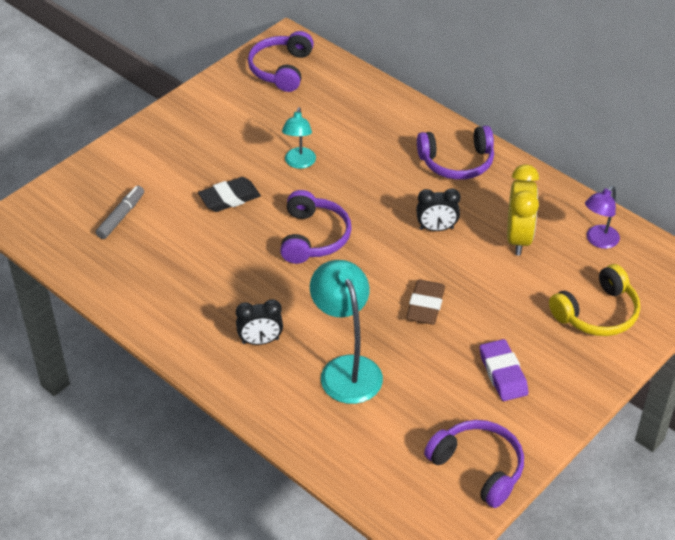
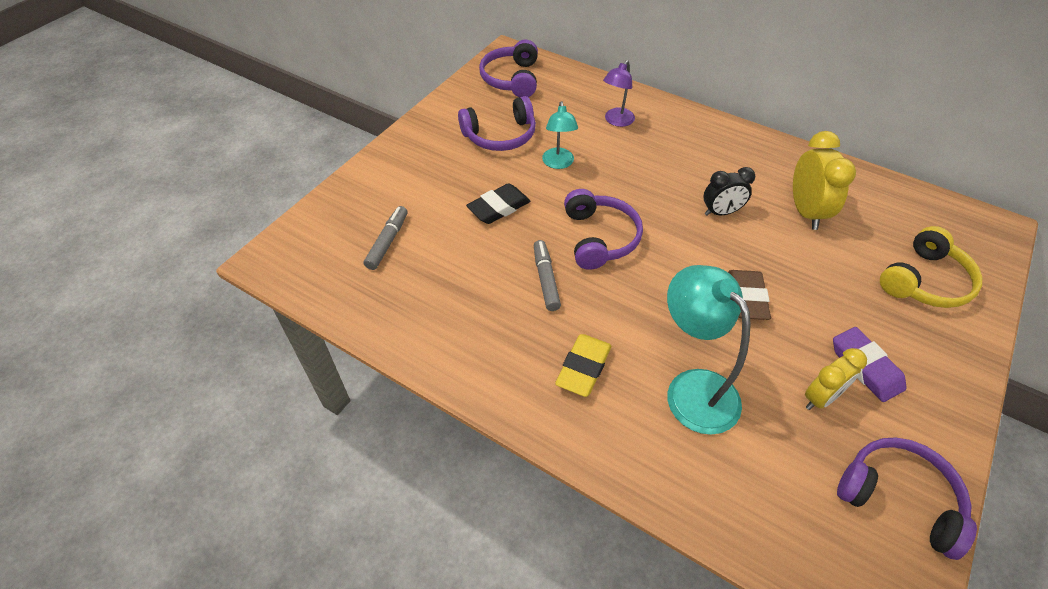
camera: 10 degrees left, 5 degrees up
black clock [236,299,283,345] -> yellow eraser [555,334,611,397]
purple headphones [417,126,494,180] -> purple headphones moved to [458,96,536,151]
purple lamp [585,186,620,249] -> purple lamp moved to [603,60,635,127]
none -> grey marker [534,240,561,311]
none -> yellow clock [805,348,867,410]

